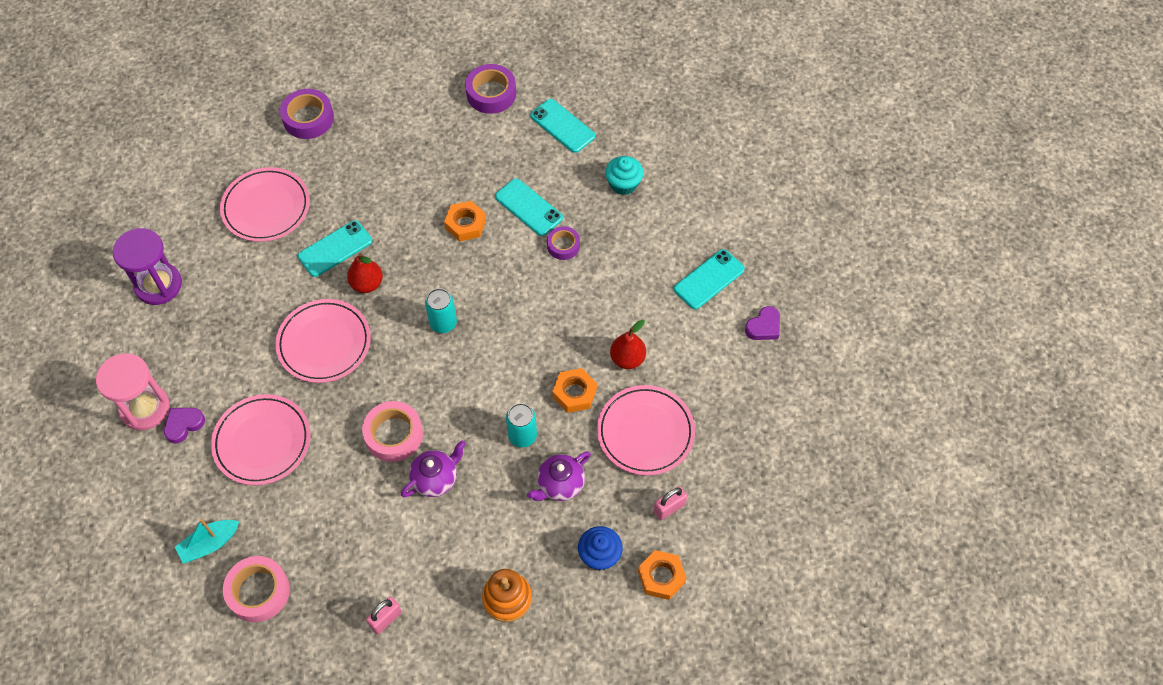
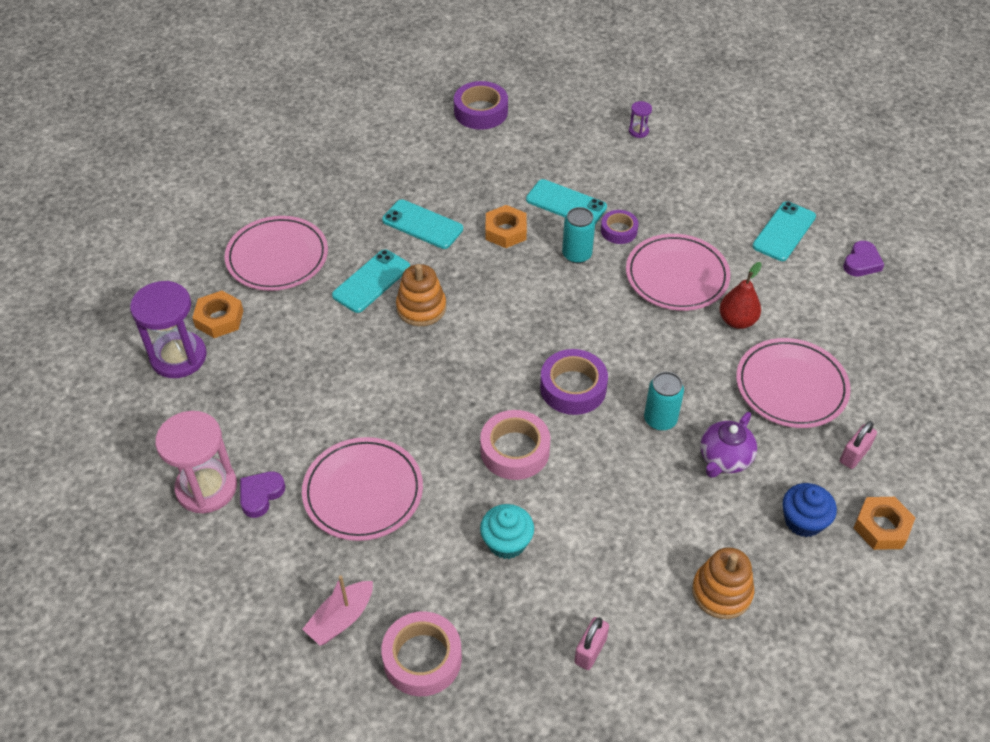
camera: 15 degrees left, 10 degrees down
turquoise boat [175,519,239,564] -> pink boat [302,575,373,646]
pink plate [275,299,371,383] -> pink plate moved to [626,234,730,311]
purple tape [280,89,334,139] -> purple tape moved to [540,349,608,415]
red pear [347,253,383,293] -> orange stacking toy [396,264,446,326]
purple teapot [401,440,466,498] -> none
turquoise can [425,288,457,333] -> turquoise can moved to [562,207,595,263]
turquoise phone [530,99,595,153] -> turquoise phone moved to [382,199,463,249]
orange nut [552,368,597,413] -> orange nut moved to [192,291,243,338]
turquoise cupcake [605,156,643,195] -> turquoise cupcake moved to [480,504,534,559]
none -> purple hourglass [629,101,652,138]

